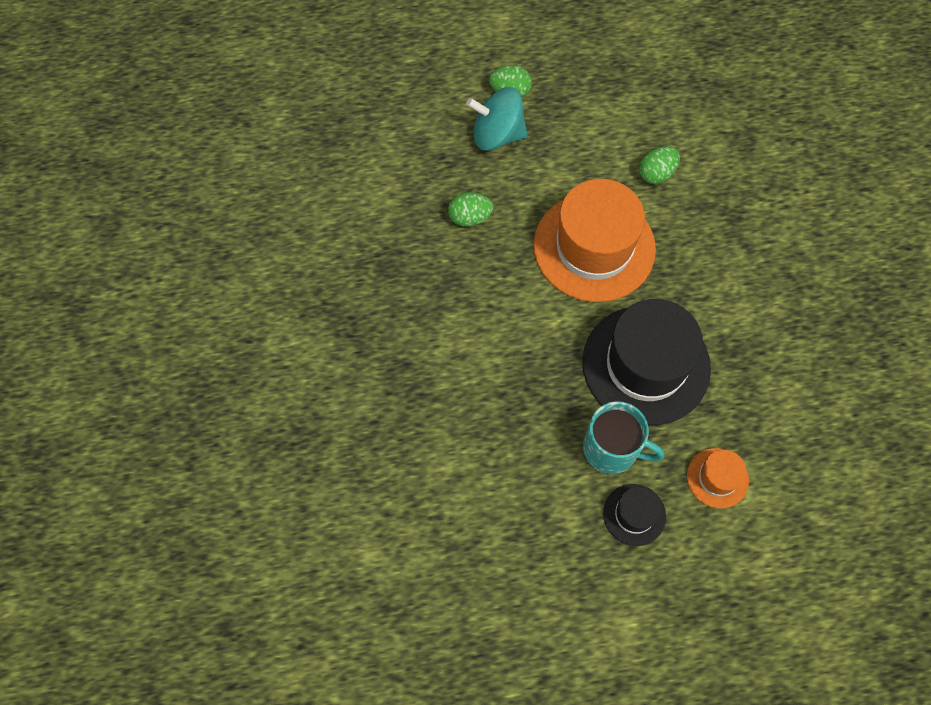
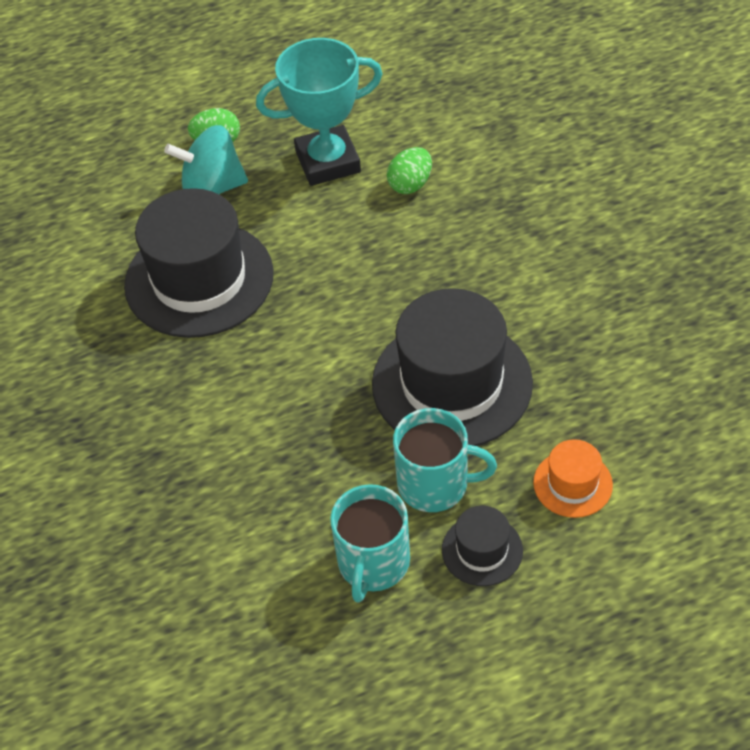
camera: 10 degrees left, 15 degrees down
green egg [448,192,493,227] -> black hat [124,188,273,338]
orange hat [534,179,656,302] -> none
none -> turquoise trophy [256,38,383,186]
none -> turquoise mug [330,484,410,603]

